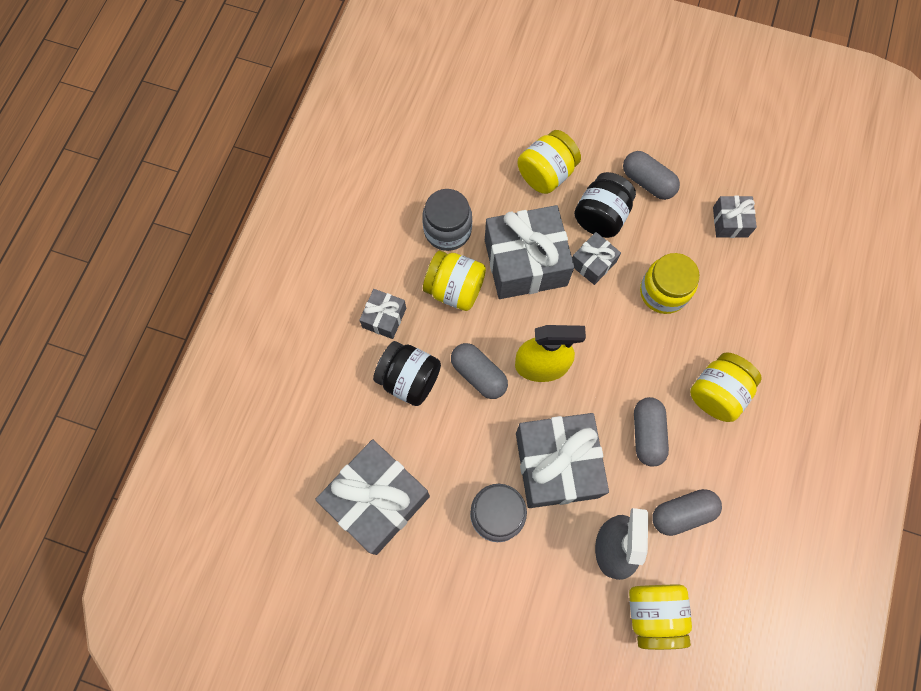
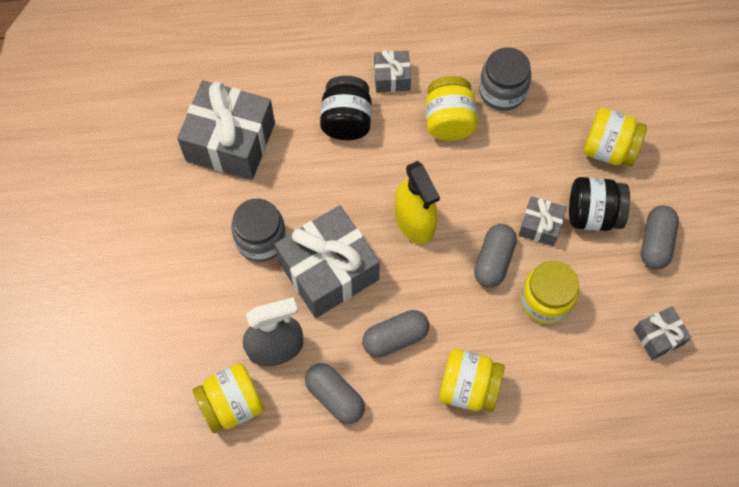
camera: 65 degrees right, 5 degrees down
grey capsule [451,343,508,399] -> grey capsule moved to [474,224,517,288]
grey gift [485,205,574,299] -> none

